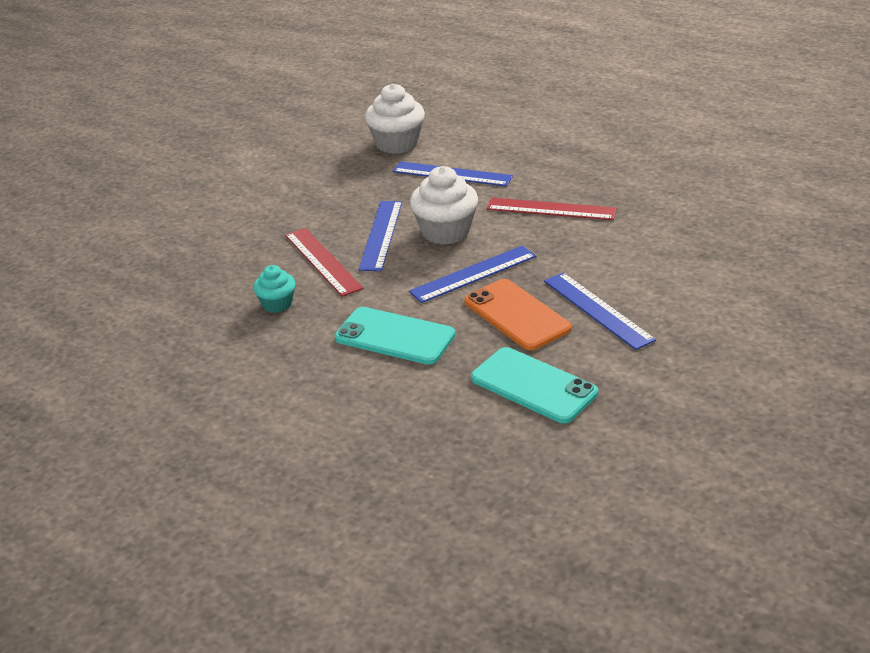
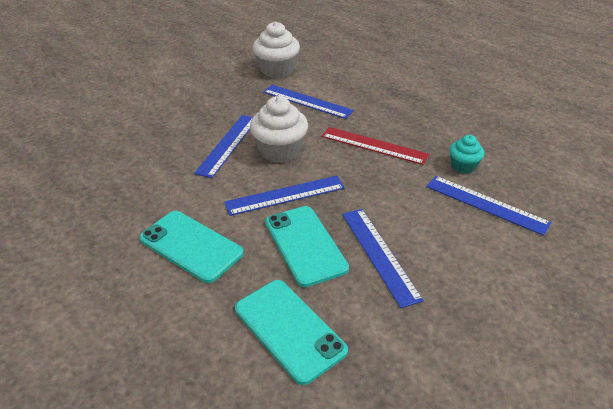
camera: 10 degrees right, 5 degrees up
turquoise cupcake [253,265,295,313] -> turquoise cupcake moved to [450,135,485,174]
red ruler [285,228,364,297] -> none
orange phone [464,279,572,350] -> turquoise phone [265,206,349,287]
none -> blue ruler [426,176,552,236]

